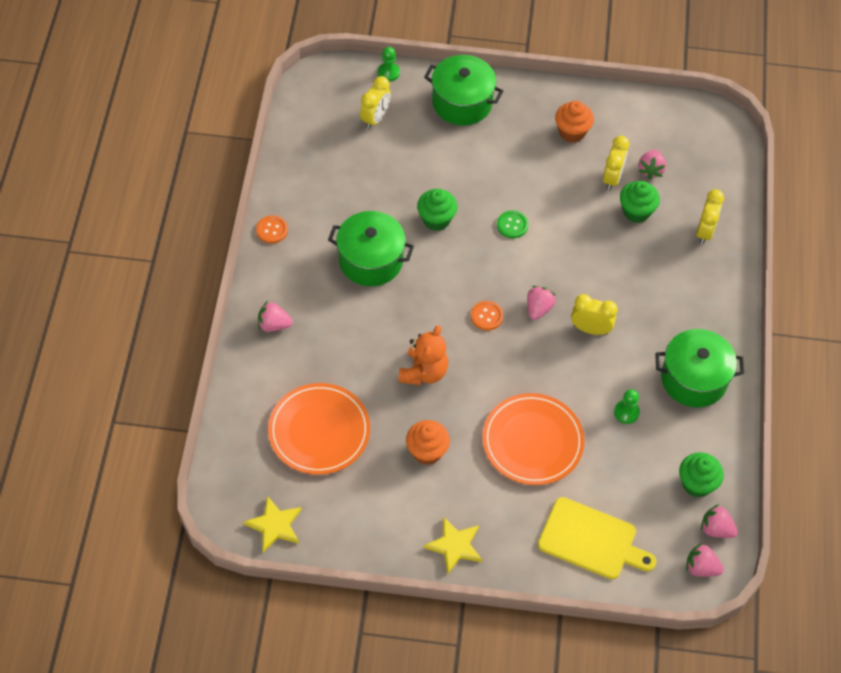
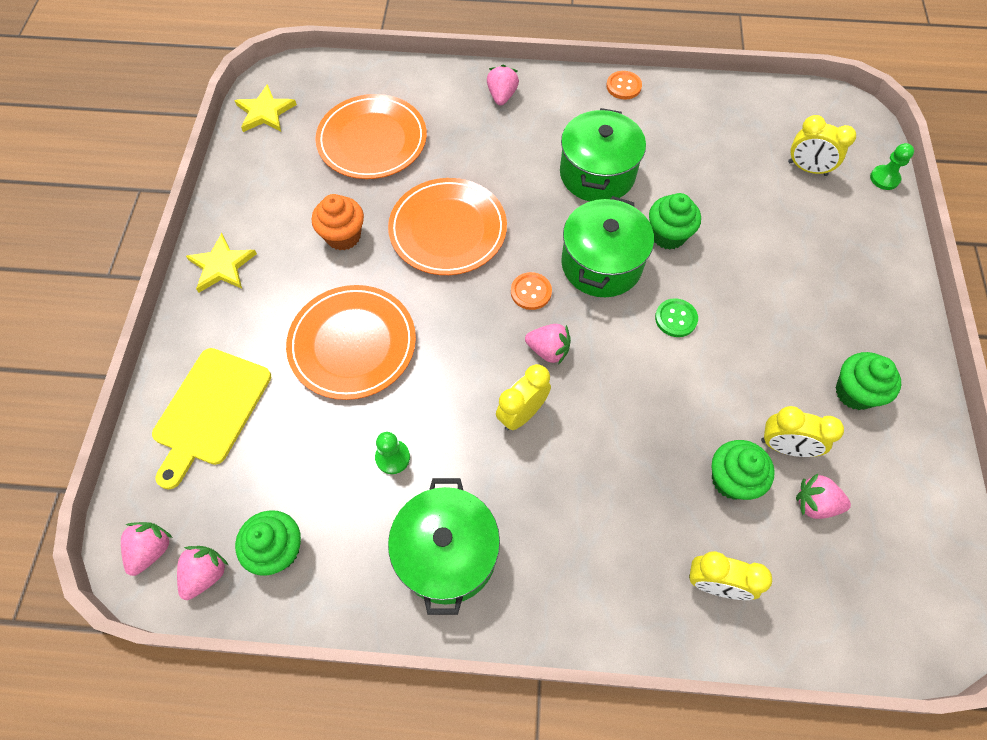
camera: 90 degrees right, 5 degrees up
orange teddy bear [398,325,448,385] -> orange plate [388,178,507,275]
green pot [424,55,503,126] -> green pot moved to [561,196,654,297]
orange cupcake [555,101,594,143] -> green cupcake [835,352,901,410]
yellow clock [571,294,618,335] -> yellow clock turned 150 degrees counterclockwise [496,364,551,430]

